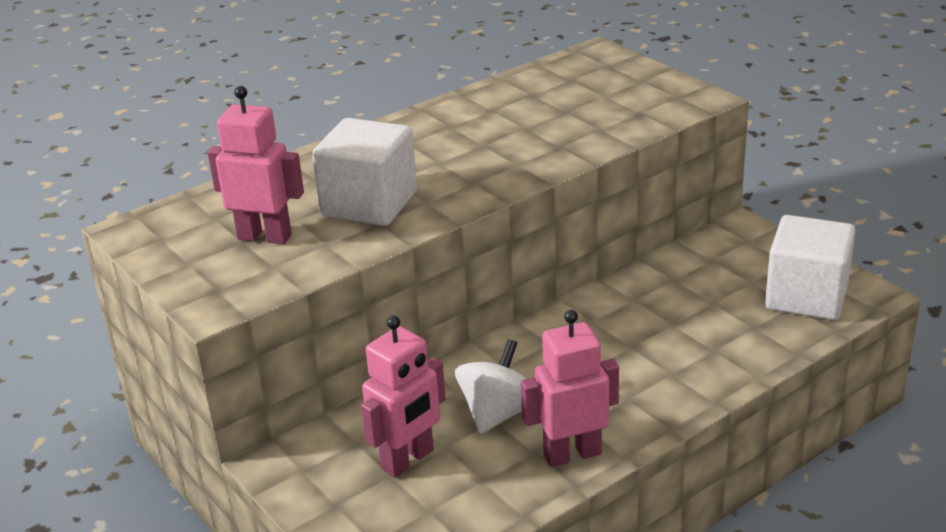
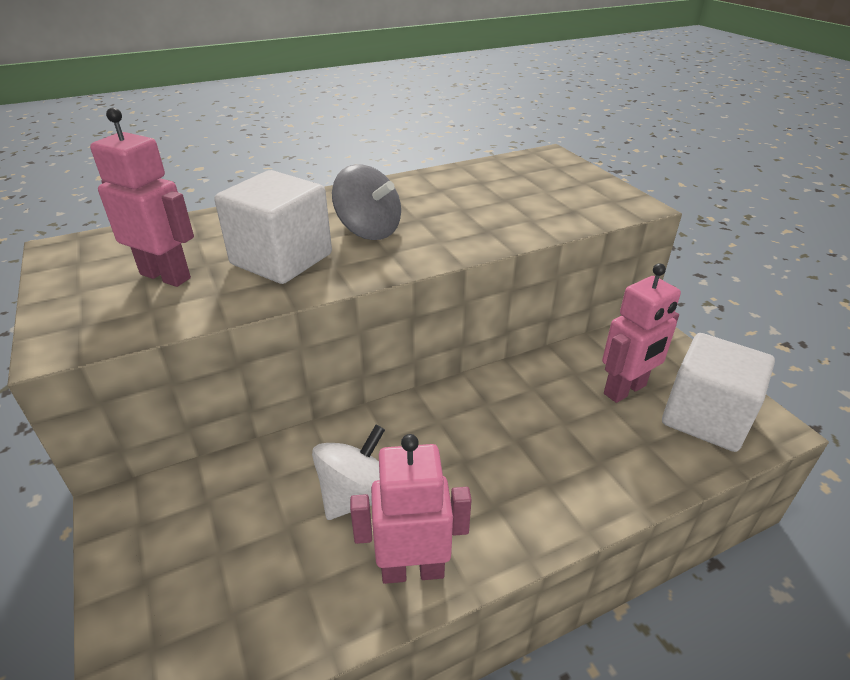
camera: 10 degrees right, 5 degrees up
pink robot [361,316,446,477] -> pink robot moved to [602,263,681,403]
none -> grey spinning top [332,164,401,240]

